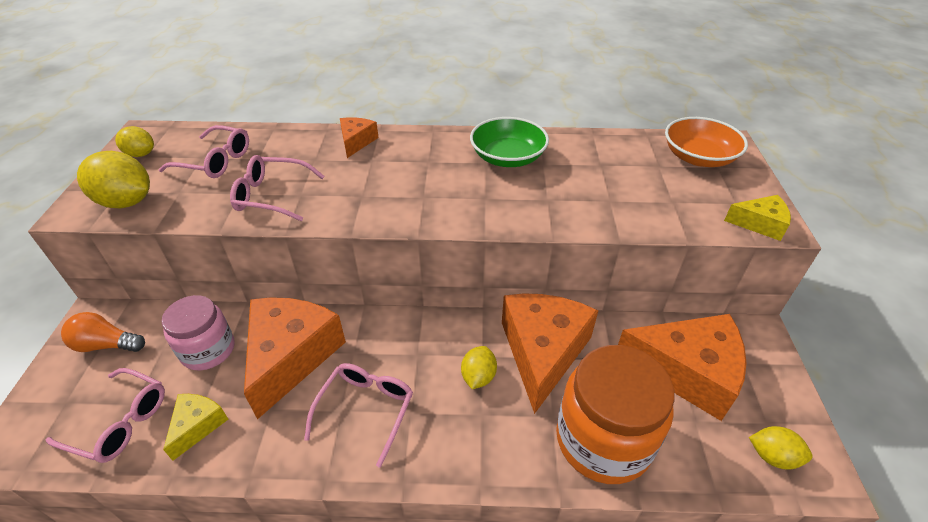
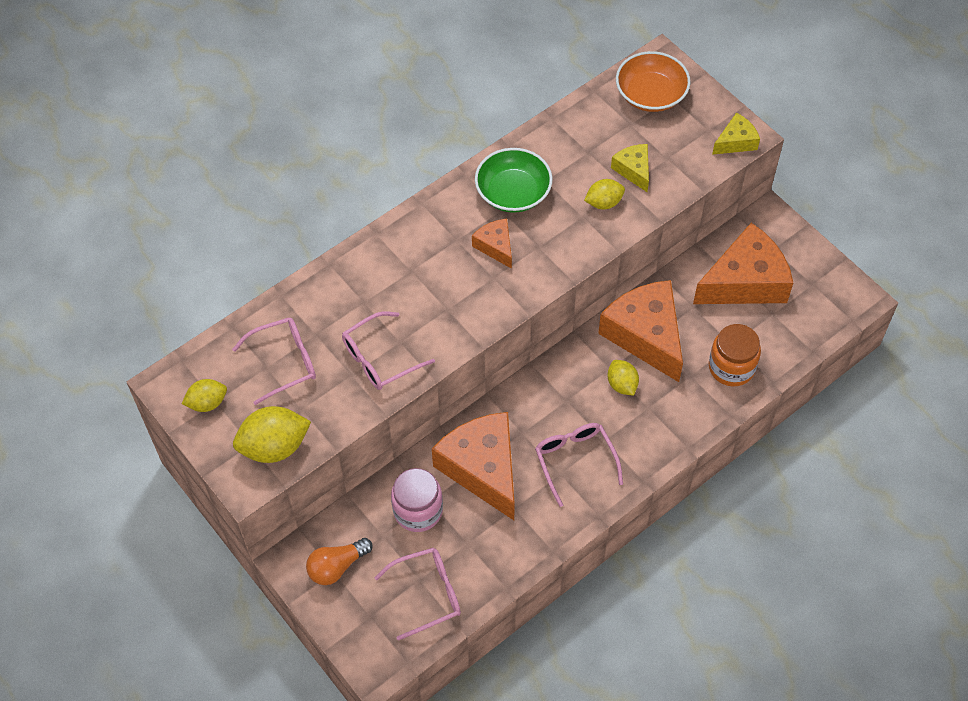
camera: 40 degrees left, 15 degrees up
yellow cheese [163,394,228,461] -> yellow cheese moved to [611,144,649,192]
orange cheese [340,117,379,158] -> orange cheese moved to [472,219,512,269]
orange jar [556,345,675,484] -> orange jar [709,324,761,386], size x0.63
yellow lemon [749,426,813,470] -> yellow lemon moved to [584,179,625,209]

